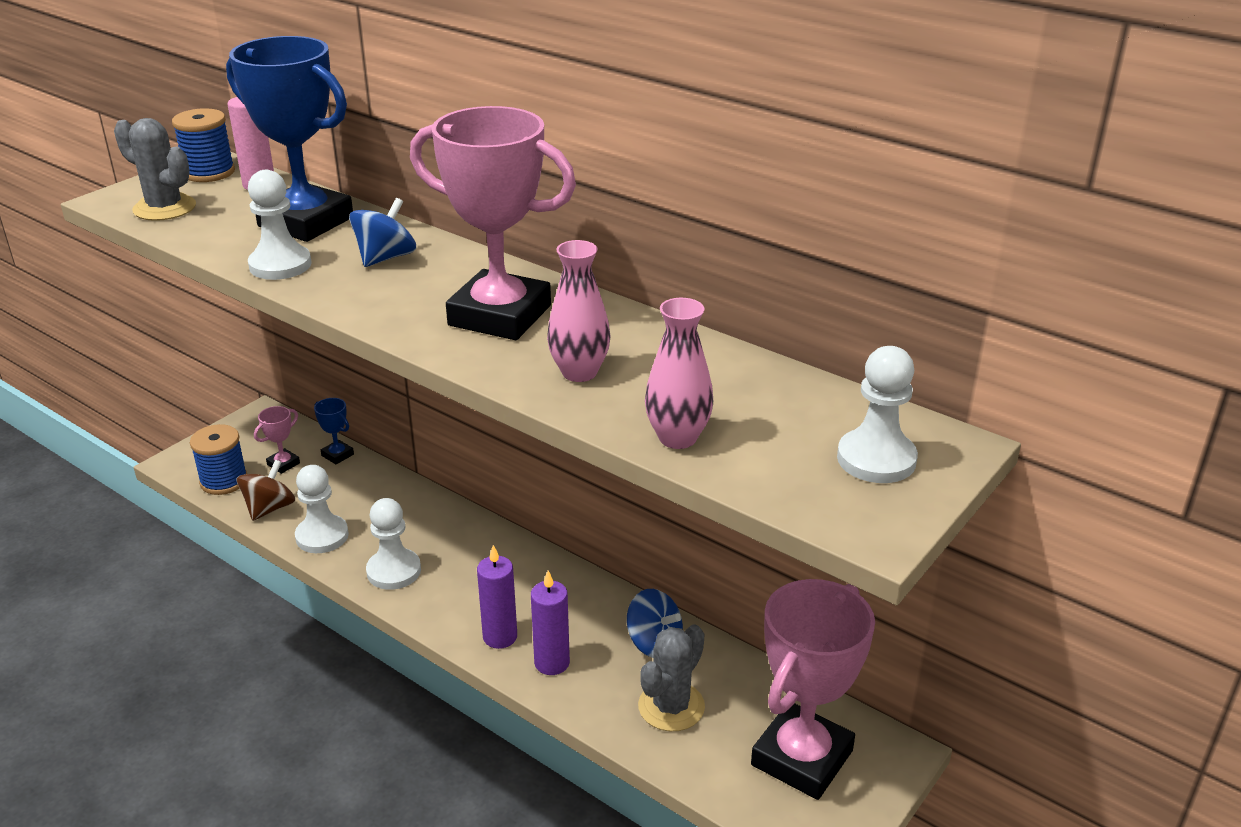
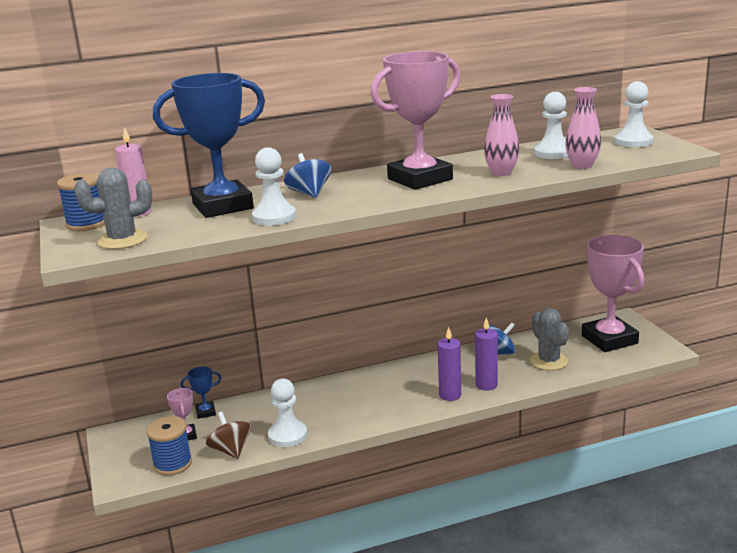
camera: 55 degrees left, 10 degrees down
white pawn [366,498,421,590] -> white pawn moved to [534,92,568,159]

